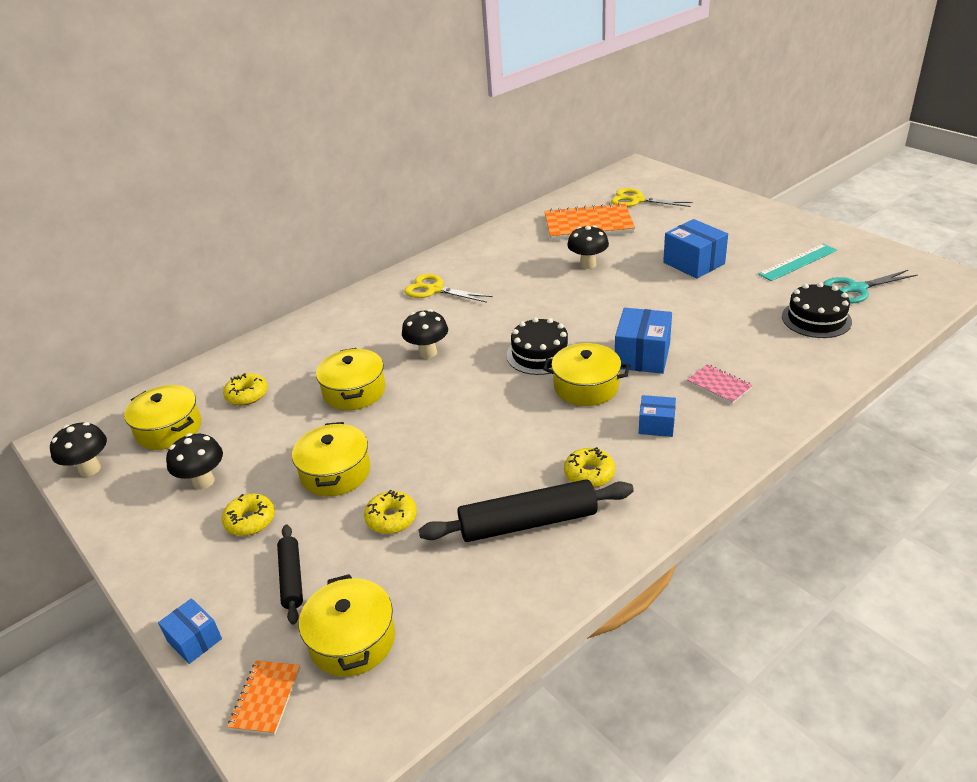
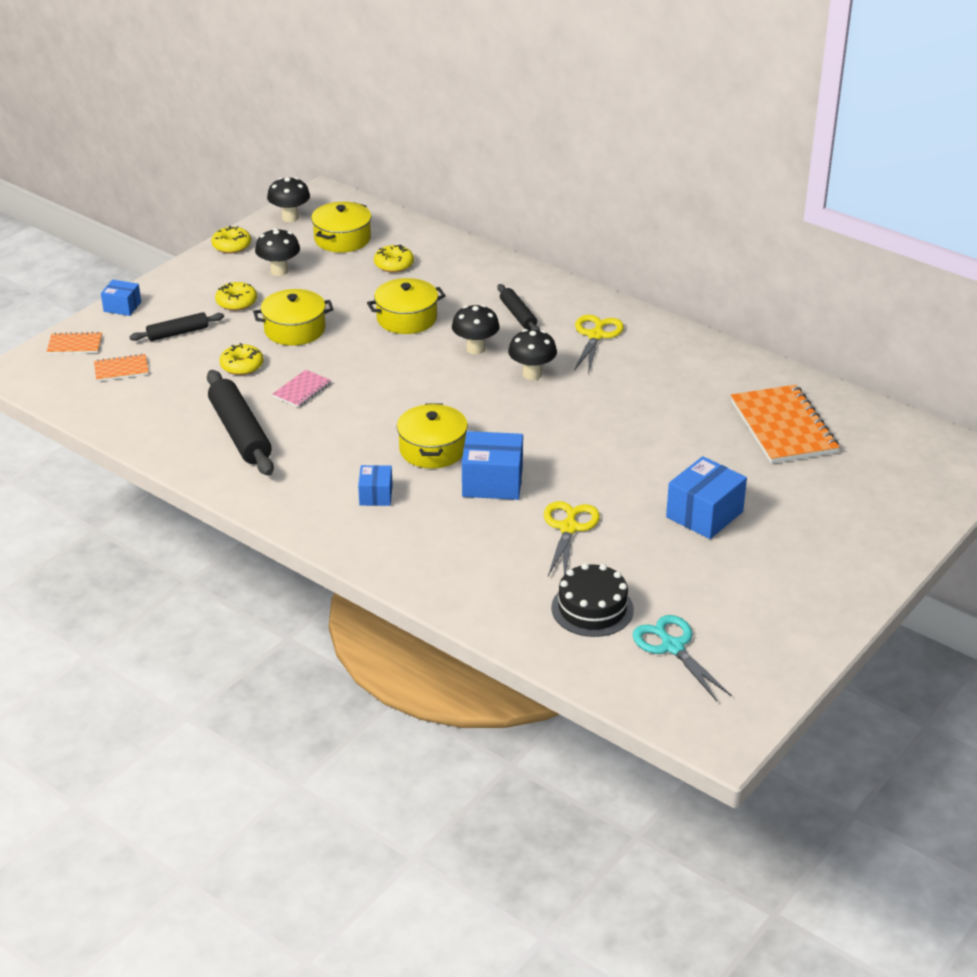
camera: 75 degrees right, 0 degrees up
blue box [158,598,222,664] -> blue box turned 75 degrees clockwise [101,280,141,316]
yellow pot [299,574,395,677] -> orange notebook [94,354,149,382]
black cake [506,317,570,375] -> none
yellow donut [564,447,615,487] -> yellow donut moved to [211,226,251,253]
black mushroom [567,225,609,269] -> black mushroom moved to [508,329,557,380]
yellow scissors [611,188,693,207] -> yellow scissors moved to [544,501,600,576]
pink notebook [687,364,753,404] -> pink notebook moved to [273,370,332,408]
turquoise ruler [758,244,837,281] -> none
none -> black rolling pin [497,284,540,330]

